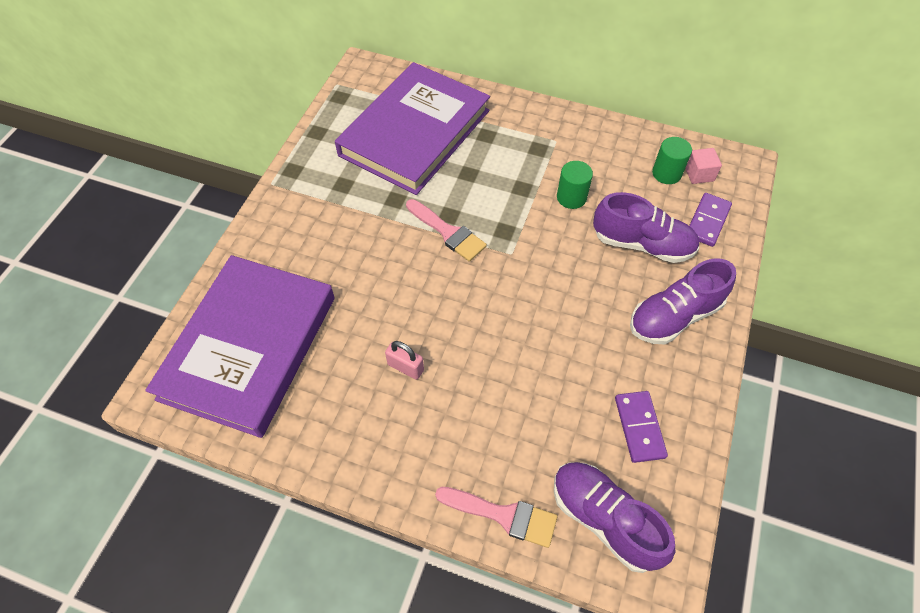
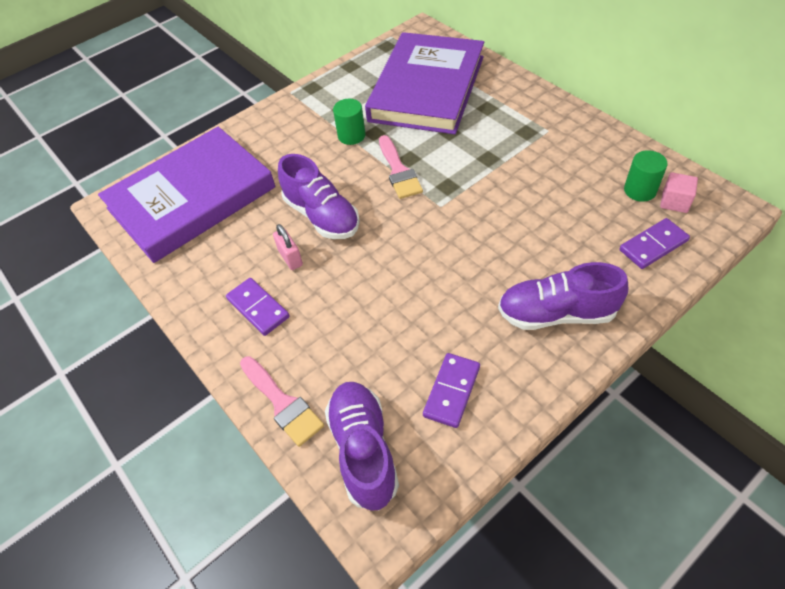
camera: 35 degrees right, 5 degrees down
purple book [335,62,490,195] -> purple book turned 45 degrees counterclockwise [365,32,484,134]
green cylinder [557,161,593,209] -> green cylinder moved to [333,99,366,145]
purple shoe [593,192,699,263] -> purple shoe moved to [278,154,360,239]
none -> purple domino [226,278,290,336]

